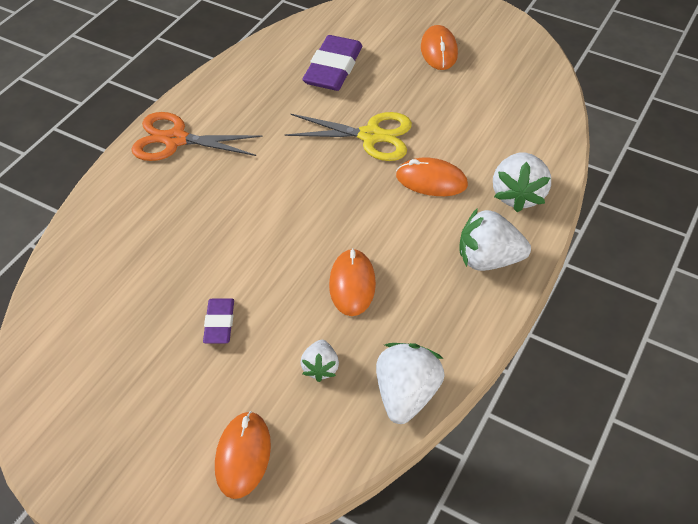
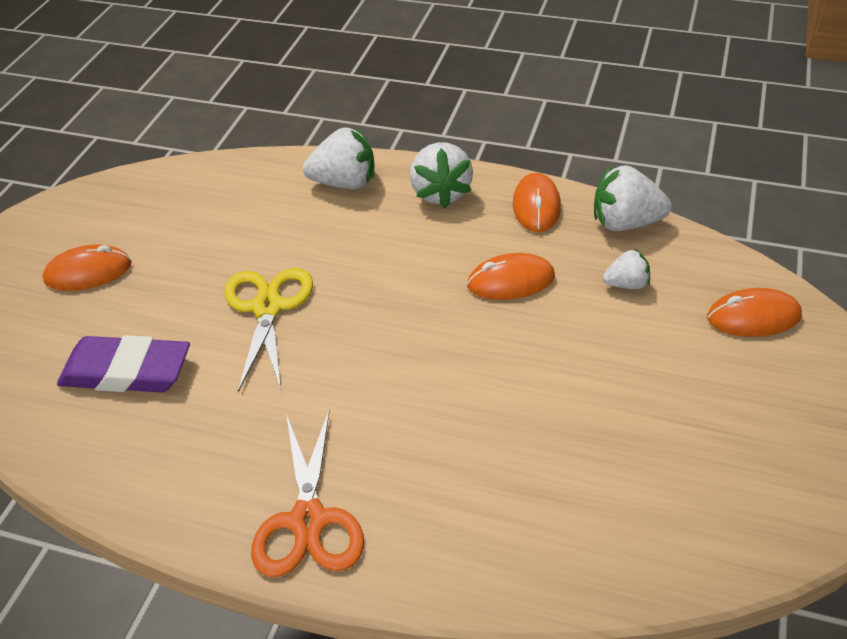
camera: 100 degrees left, 5 degrees down
purple eraser [203,298,234,344] -> none
orange mouse [396,158,468,196] -> orange mouse moved to [513,173,561,232]

